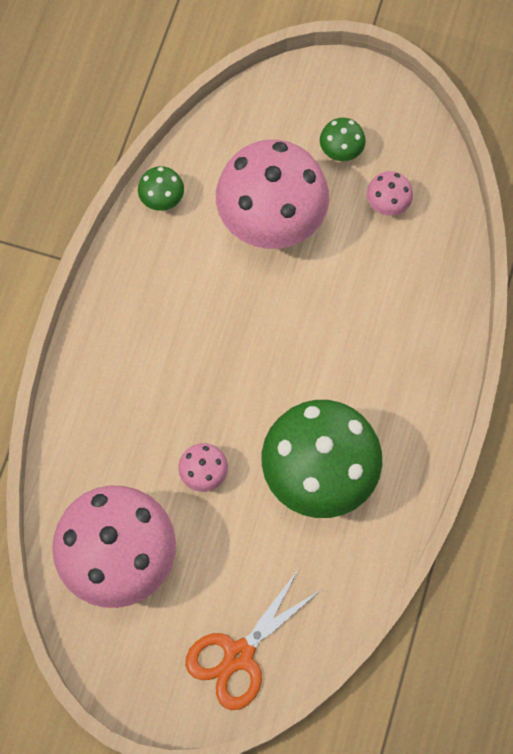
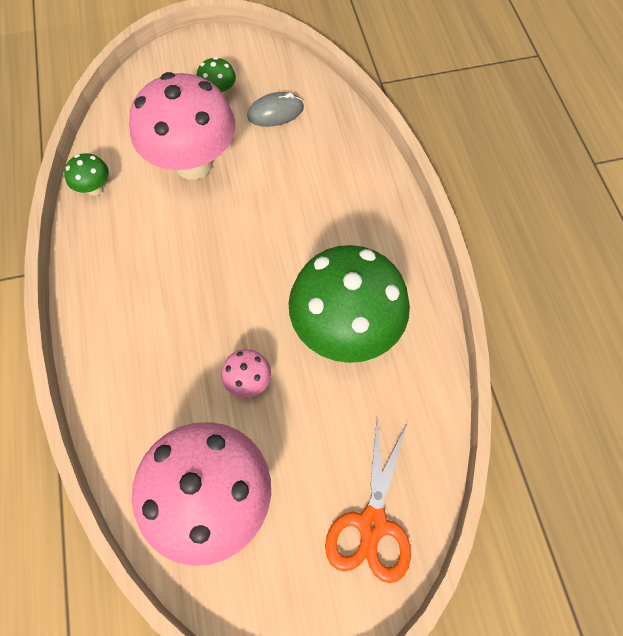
camera: 30 degrees left, 5 degrees down
pink mushroom [367,171,413,216] -> grey mouse [247,92,304,127]

